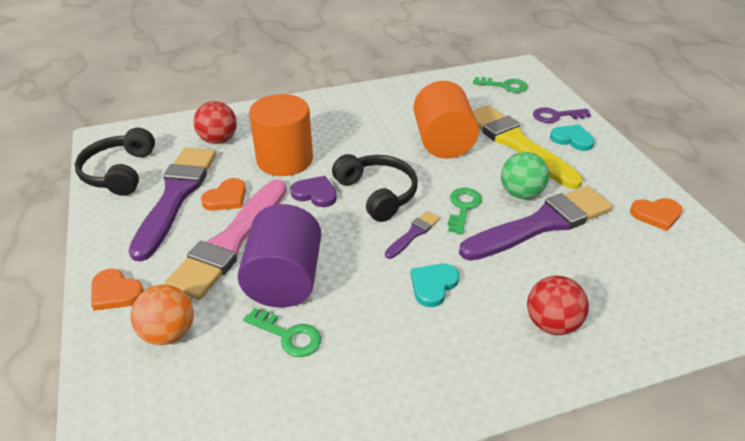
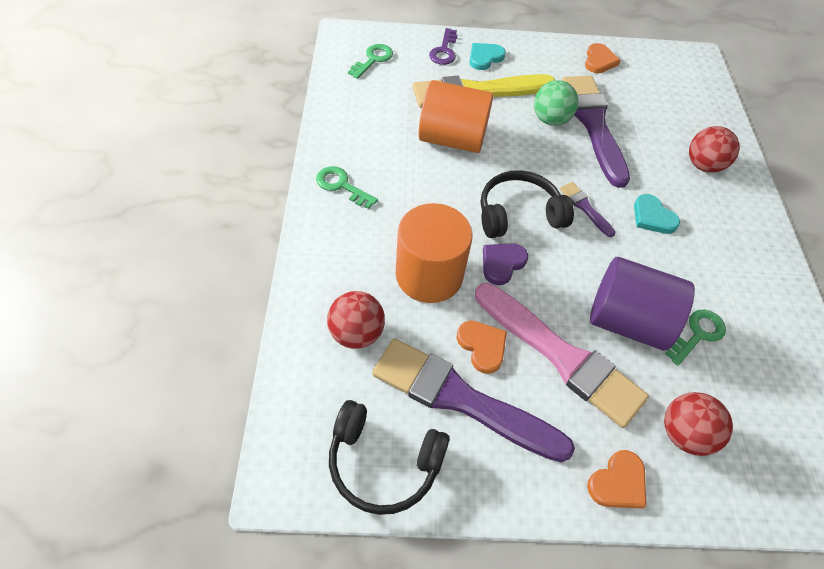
camera: 75 degrees left, 15 degrees up
orange ball [131,284,194,345] -> red ball [664,392,733,456]
green key [447,188,482,235] -> green key moved to [316,166,378,209]

